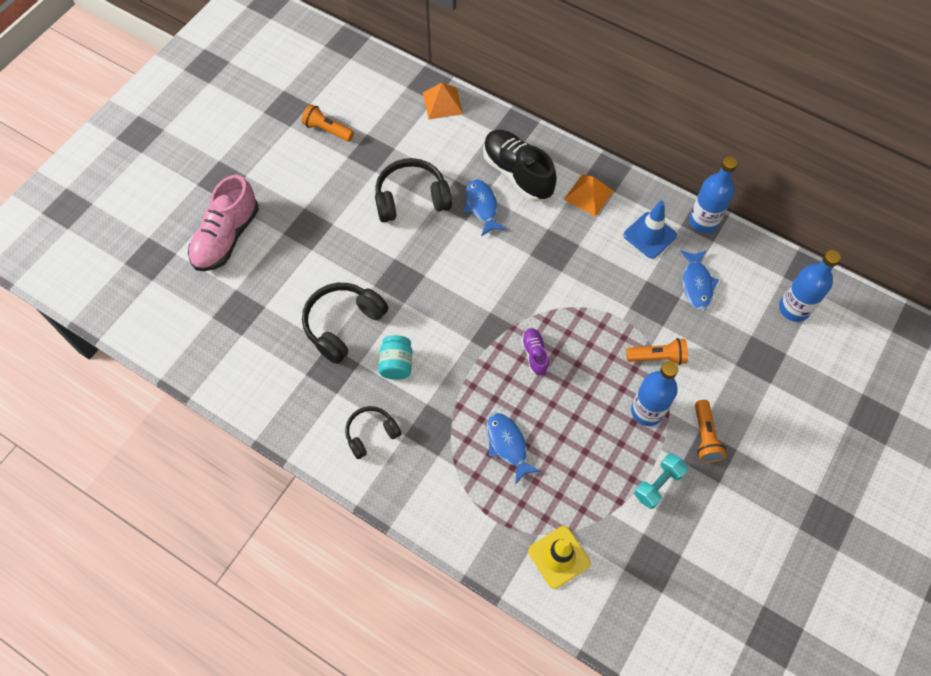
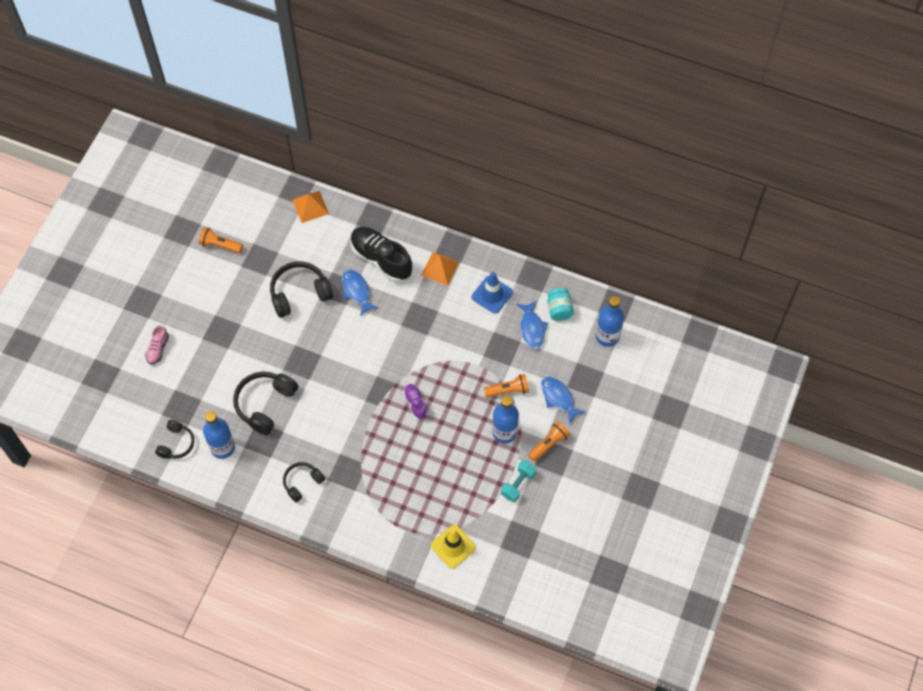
camera: 10 degrees left, 0 degrees up
pink shoe [188,175,259,271] -> pink shoe [145,325,169,364], size x0.49
turquoise jar [378,335,412,380] -> turquoise jar moved to [548,288,574,321]
blue fish [487,413,541,484] -> blue fish moved to [541,377,585,424]
blue bottle [689,156,738,233] -> blue bottle moved to [203,411,235,459]
orange flashlight [695,400,726,463] -> orange flashlight turned 120 degrees counterclockwise [528,421,570,462]
none -> black headphones [155,420,194,459]

